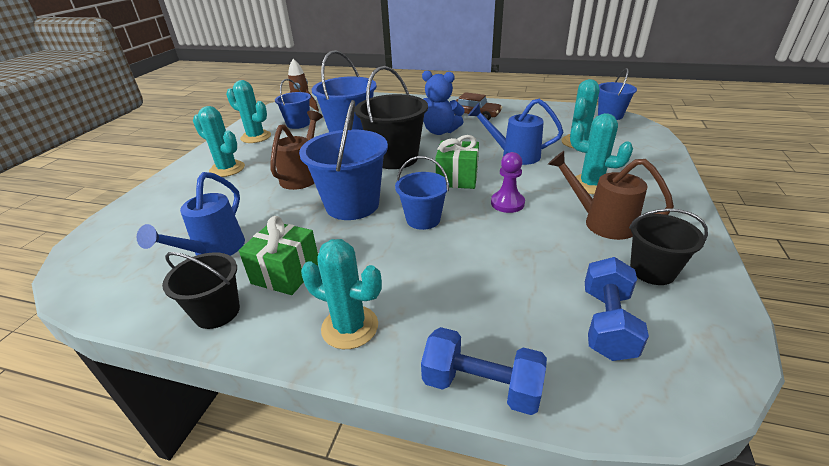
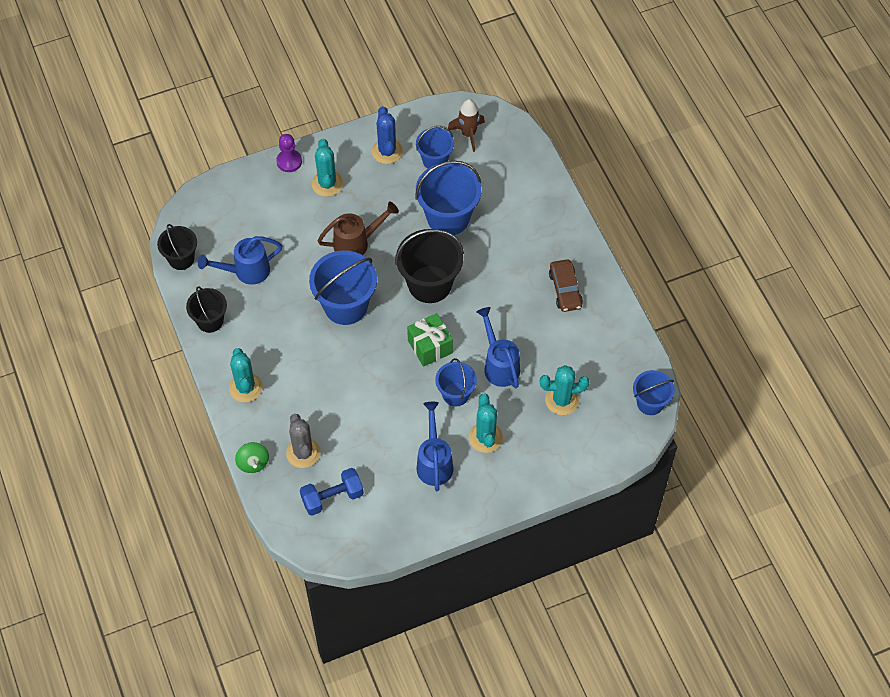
camera: 50 degrees right, 25 degrees up
turquoise cactus [226,80,271,143] -> blue cactus [372,106,403,164]
green gift [239,216,318,295] -> none
blue bucket [395,156,449,230] -> blue bucket moved to [435,358,477,406]
blue dumbbell [421,327,547,415] -> green spinning top [235,442,269,473]
blue teddy bear [422,70,465,135] -> none
purple pawn [491,152,525,213] -> purple pawn moved to [276,134,302,172]
brown watering can [548,151,674,240] -> blue watering can [417,402,453,491]
black bucket [629,208,708,285] -> black bucket moved to [157,224,197,270]
none -> grey cactus [286,414,321,468]

